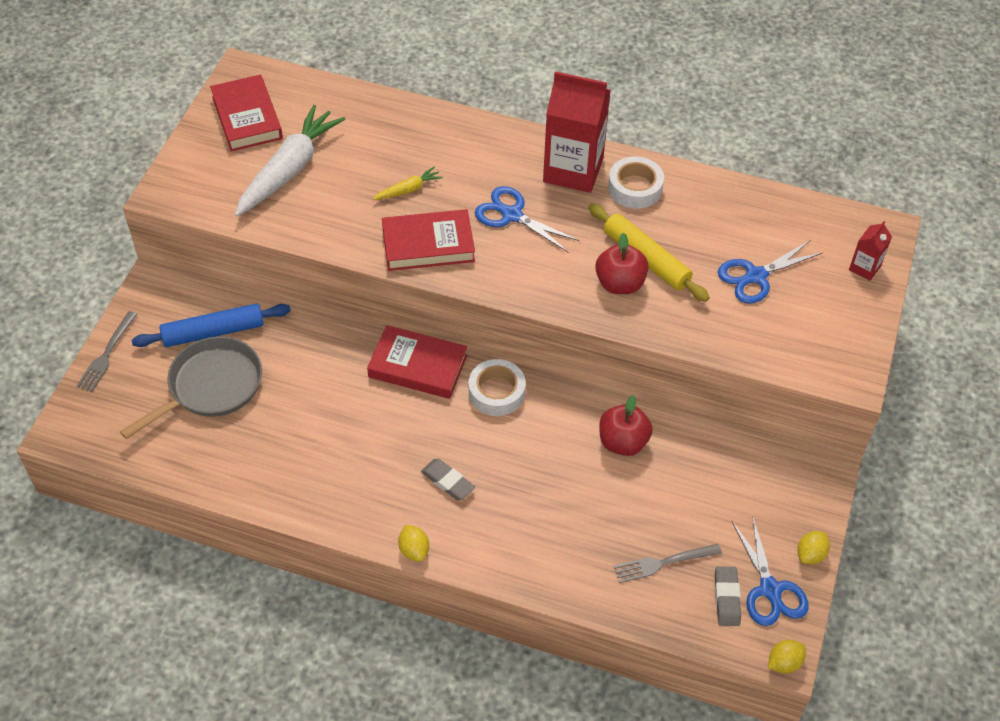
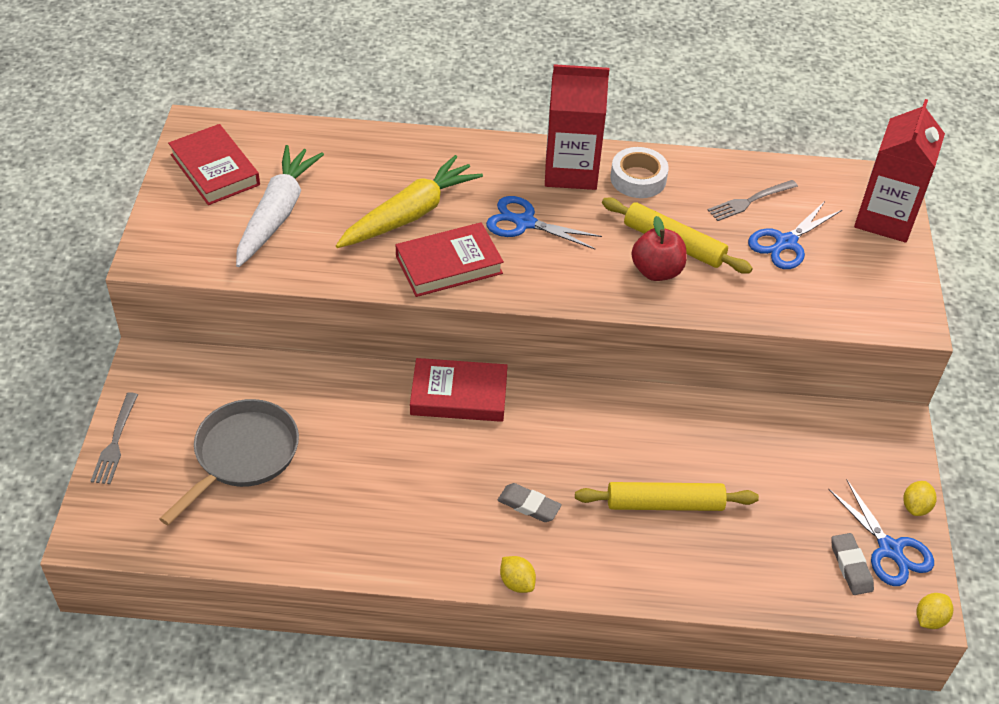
camera: 15 degrees left, 5 degrees down
blue rolling pin [132,303,291,347] -> none
yellow carrot [373,166,443,200] -> yellow carrot [336,155,483,248], size x2.20
white tape [469,359,526,416] -> none
red apple [599,395,653,456] -> none
grey fork [614,544,722,583] -> grey fork moved to [708,180,798,221]
red carton [849,221,892,281] -> red carton [854,99,945,243], size x2.17
none -> yellow rolling pin [575,482,759,511]

